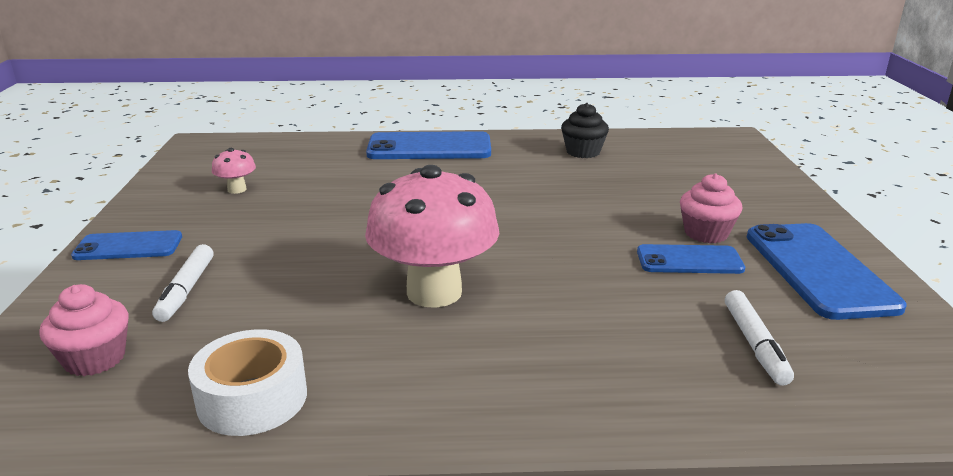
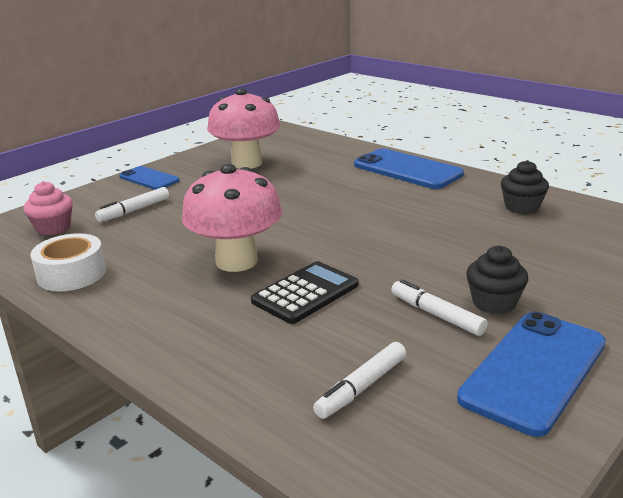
camera: 45 degrees right, 0 degrees up
pink mushroom [212,148,256,194] -> pink mushroom [207,88,280,169], size x2.34
blue phone [637,244,745,274] -> white marker [391,279,488,336]
pink cupcake [680,173,743,243] -> black cupcake [466,246,528,314]
none -> black calculator [251,261,358,324]

